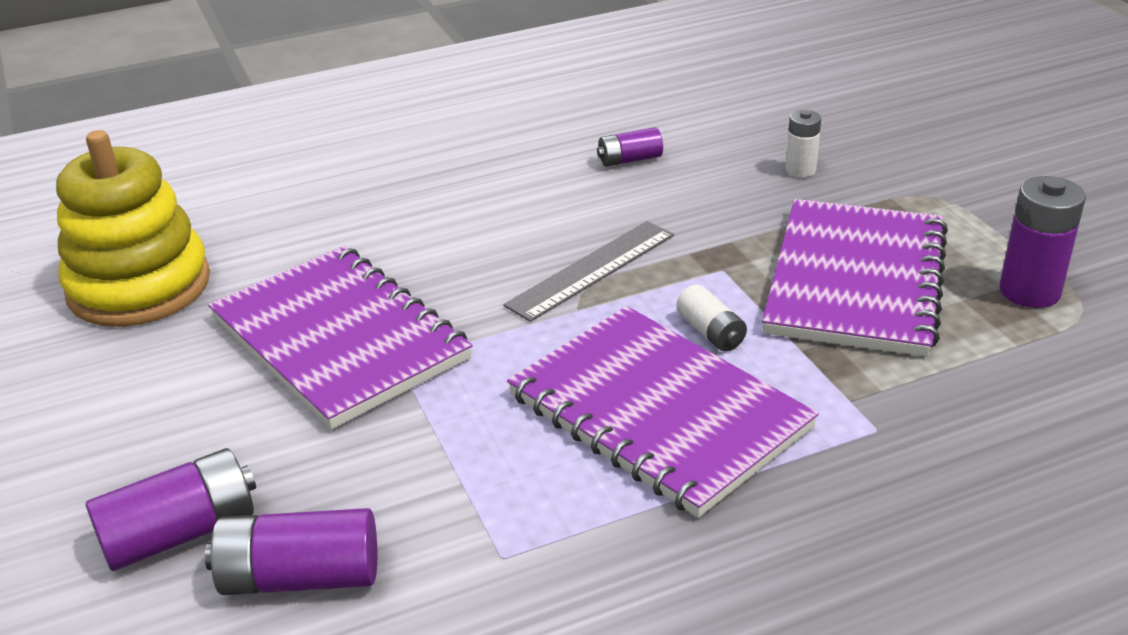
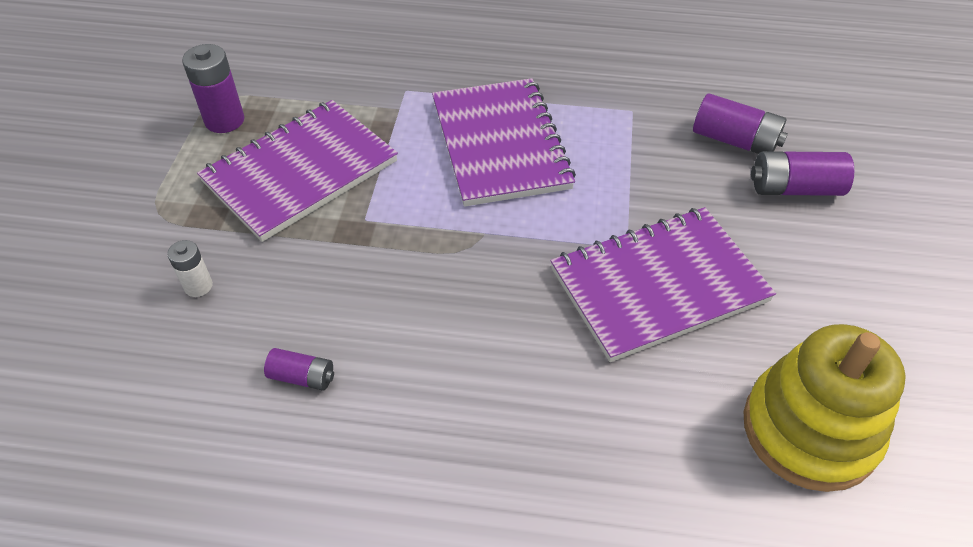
camera: 150 degrees left, 15 degrees up
purple notebook [208,246,473,429] -> purple notebook turned 75 degrees clockwise [550,207,776,362]
grey ruler [503,221,674,322] -> none
white battery [676,284,747,352] -> none

